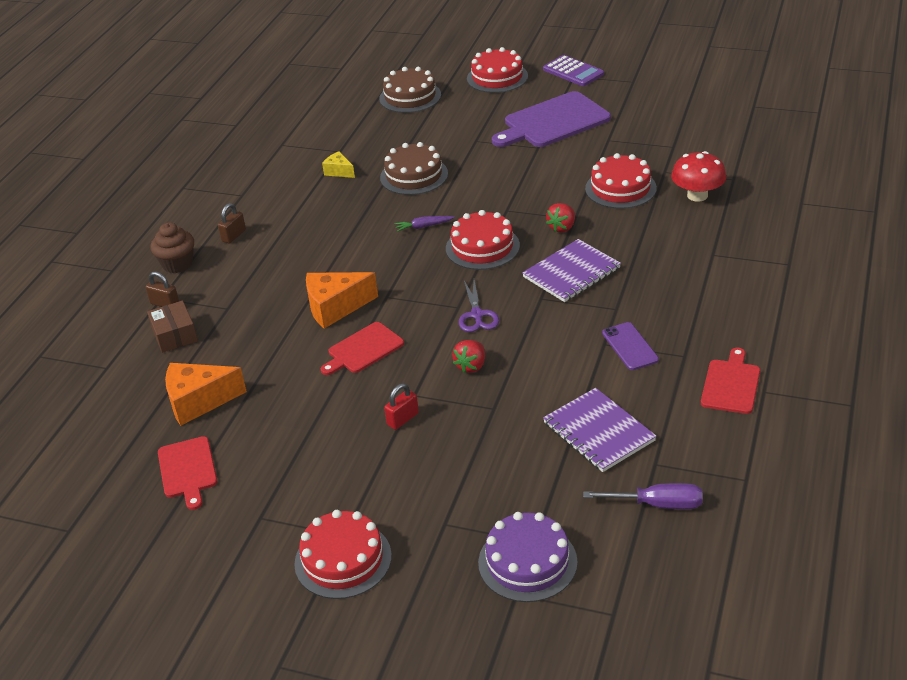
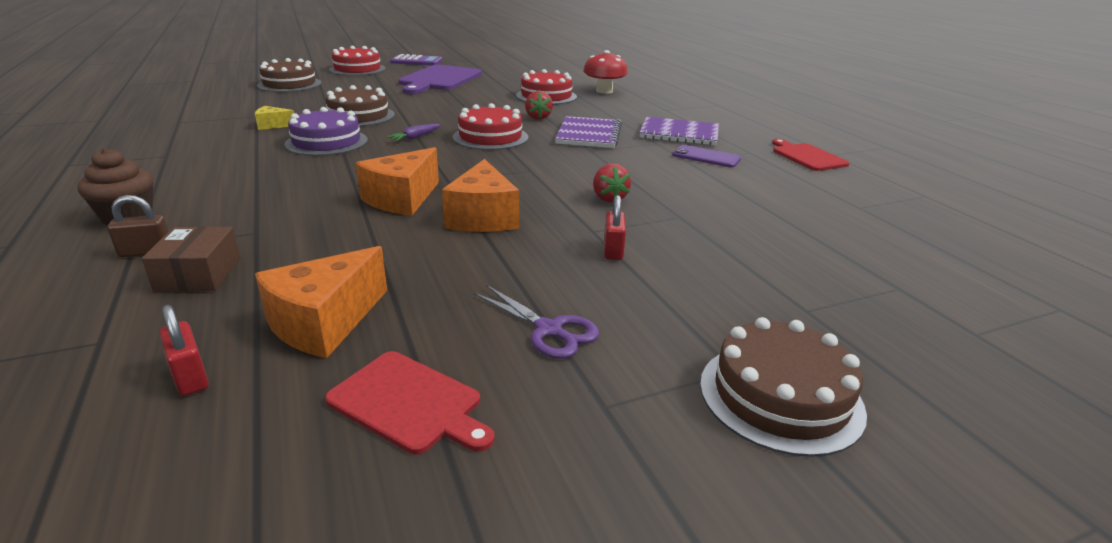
camera: 45 degrees left, 10 degrees down
brown box [147,301,198,353] -> brown box turned 60 degrees clockwise [142,226,240,292]
brown padlock [218,203,246,243] -> none
red cake [294,510,392,599] -> brown cake [700,317,867,457]
red cutting board [321,322,404,375] -> orange cheese [442,159,519,232]
purple scissors [459,280,499,332] -> purple scissors moved to [473,285,600,359]
purple cake [478,512,578,602] -> purple cake moved to [284,107,368,156]
purple notebook [543,388,657,472] -> purple notebook moved to [640,117,719,145]
purple screwdriver [583,483,703,509] -> none
none -> red padlock [159,305,209,396]

